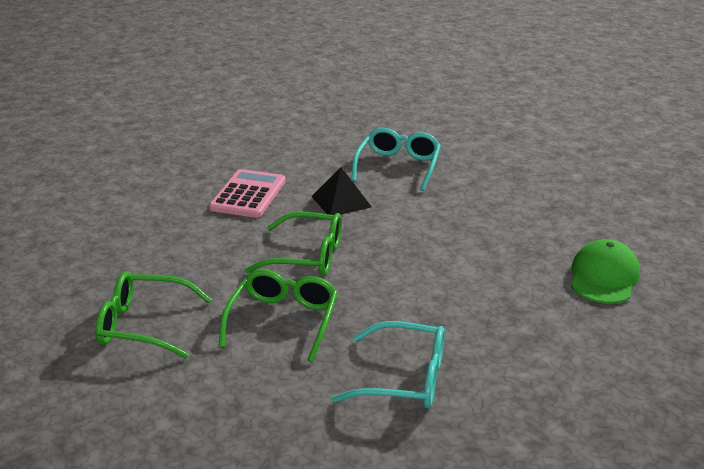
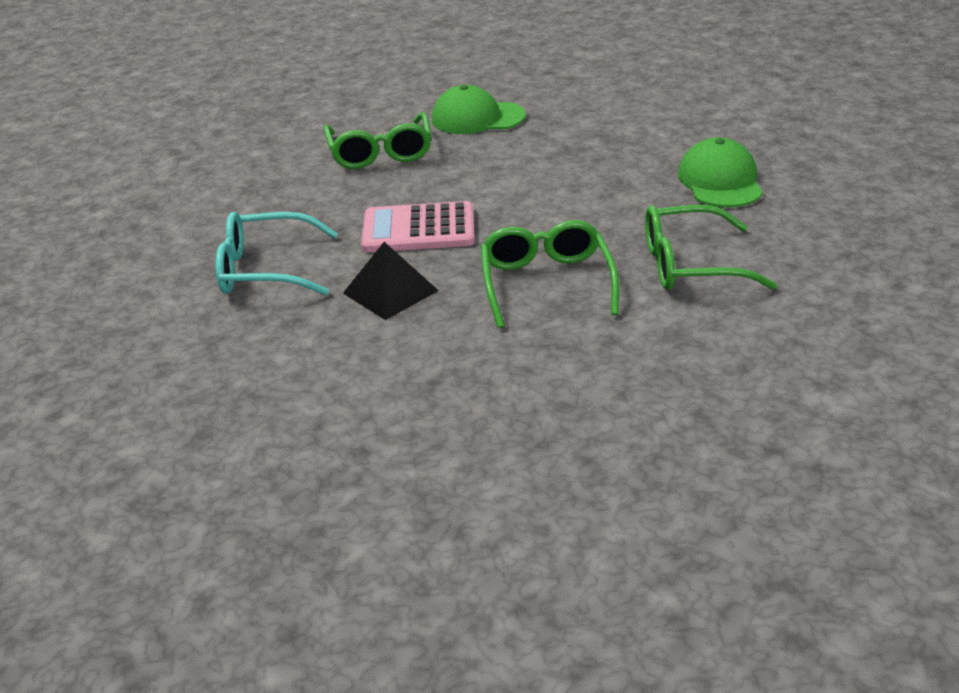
camera: 105 degrees left, 5 degrees up
green glasses [96,272,212,358] -> green glasses moved to [323,112,432,169]
pink calculator [209,169,286,218] -> pink calculator moved to [361,201,475,252]
turquoise glasses [332,321,445,408] -> green cap [678,137,763,207]

